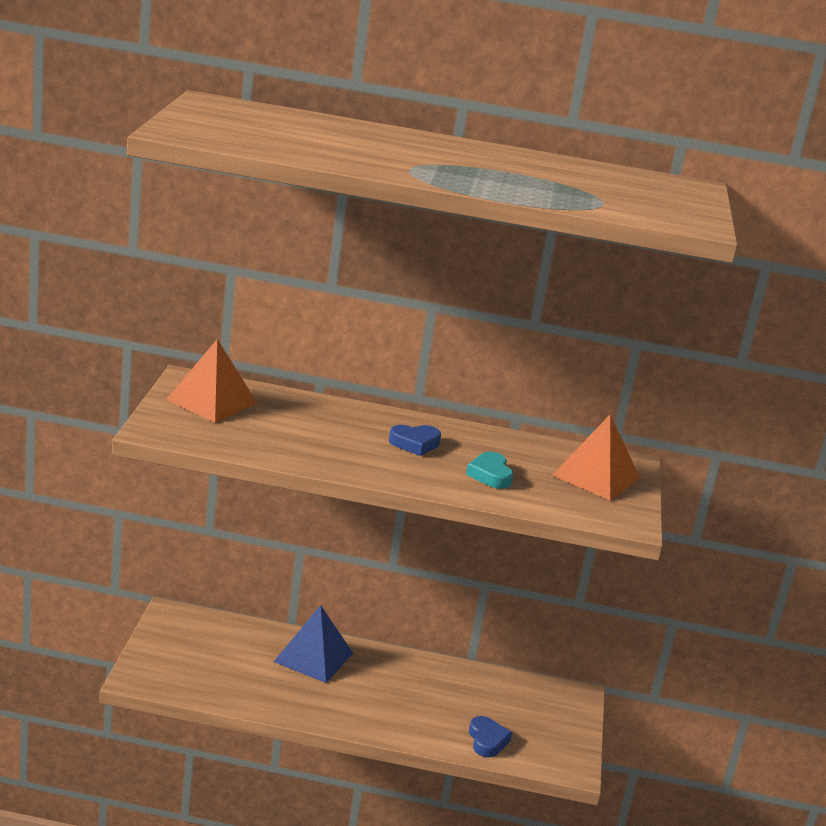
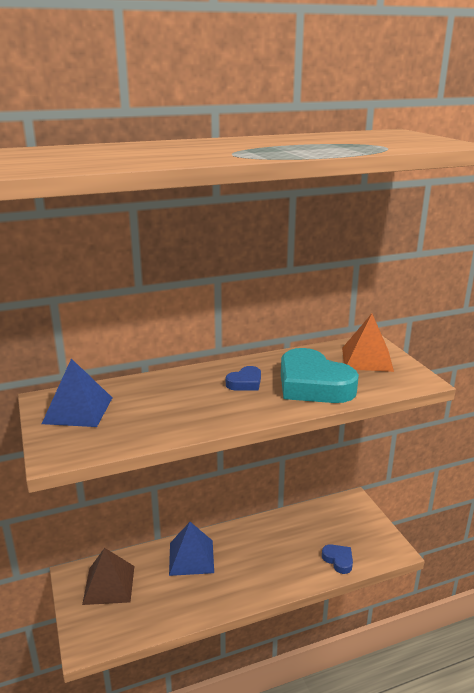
camera: 25 degrees left, 0 degrees up
orange pyramid [166,339,257,423] -> blue pyramid [42,358,112,427]
turquoise heart [466,452,513,489] -> turquoise heart [281,348,359,403], size x2.15
none -> brown pyramid [82,548,134,605]

